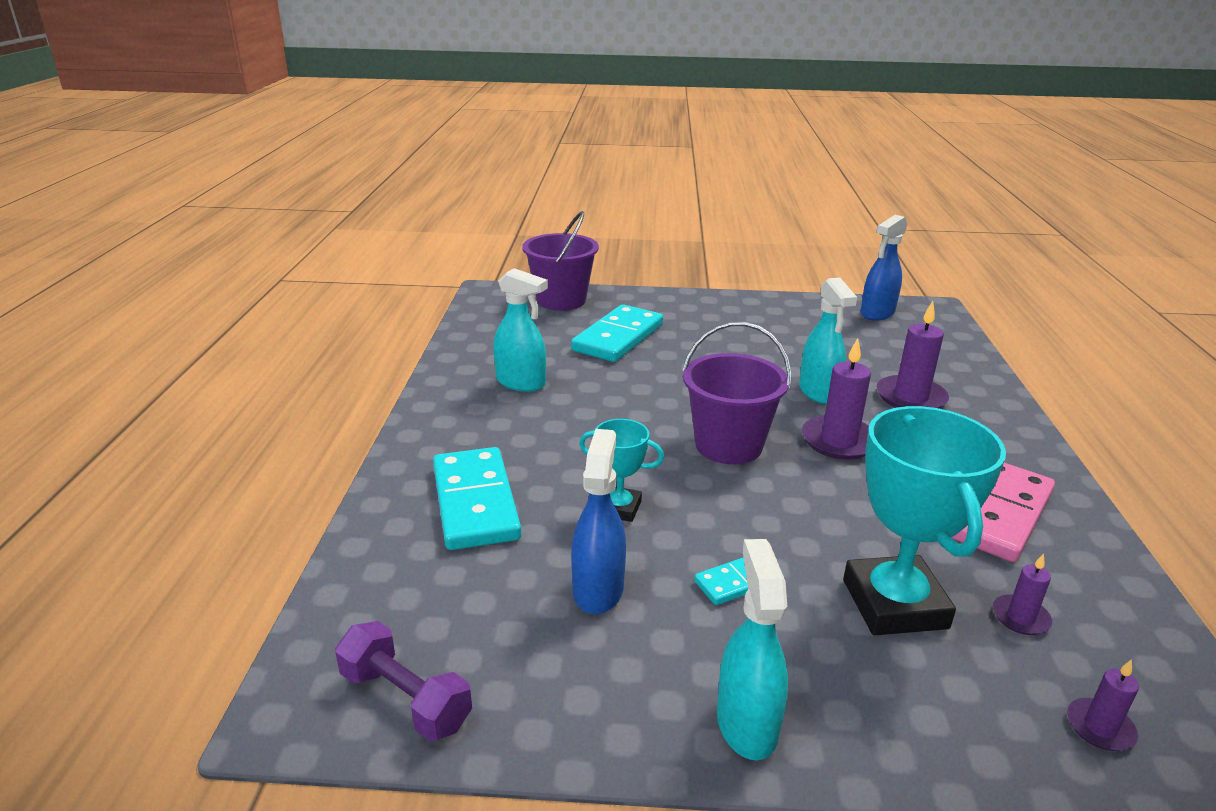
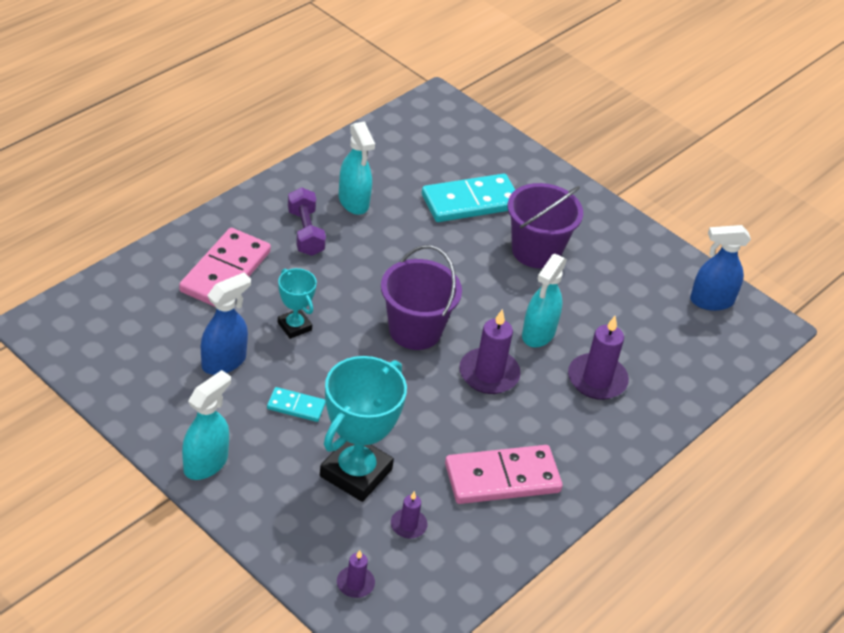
camera: 35 degrees right, 15 degrees up
purple dumbbell [335,621,472,741] -> purple dumbbell moved to [288,187,326,256]
turquoise domino [433,447,521,550] -> pink domino [179,228,271,307]
purple bucket [522,211,599,311] -> purple bucket moved to [508,183,583,268]

